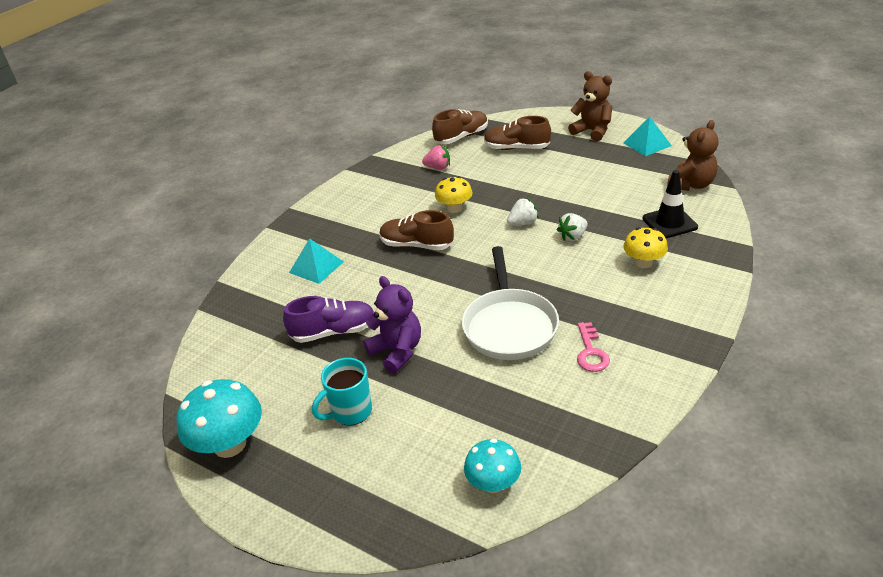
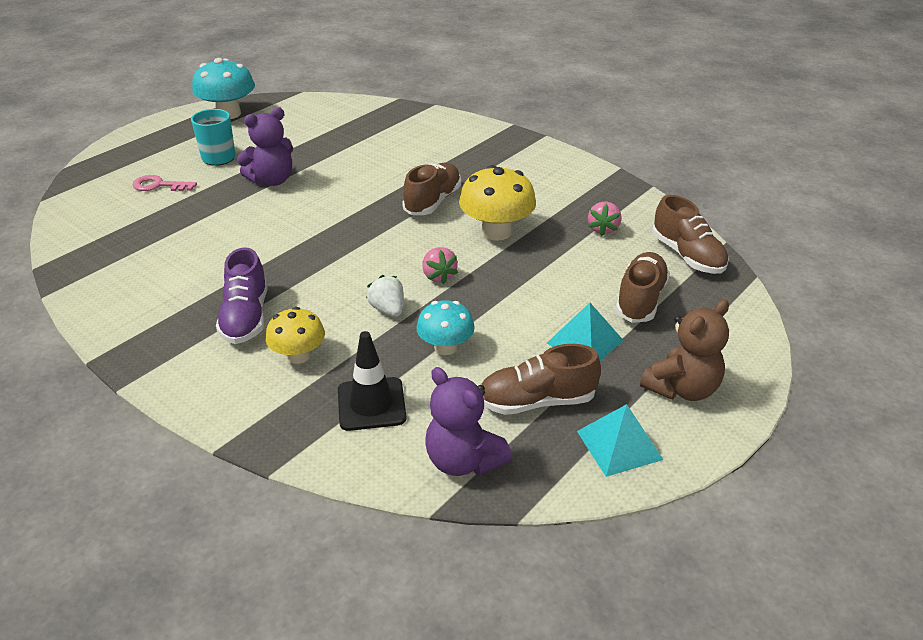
camera: 95 degrees right, 0 degrees up
purple shoe [283,296,374,343] -> purple shoe moved to [216,247,268,344]
turquoise pyramid [289,238,344,284] -> turquoise pyramid moved to [546,303,623,361]
yellow mushroom [435,176,472,213] -> yellow mushroom [459,165,536,241], size x1.58
white pan [462,246,559,360] -> none
turquoise mushroom [464,438,521,493] -> turquoise mushroom moved to [416,300,475,355]
white strawberry [507,198,539,225] -> pink strawberry [422,247,458,284]
pink key [577,322,610,372] -> pink key moved to [133,175,197,191]
brown teddy bear [667,120,719,191] -> purple teddy bear [426,367,512,476]
none -> brown shoe [481,344,601,415]

